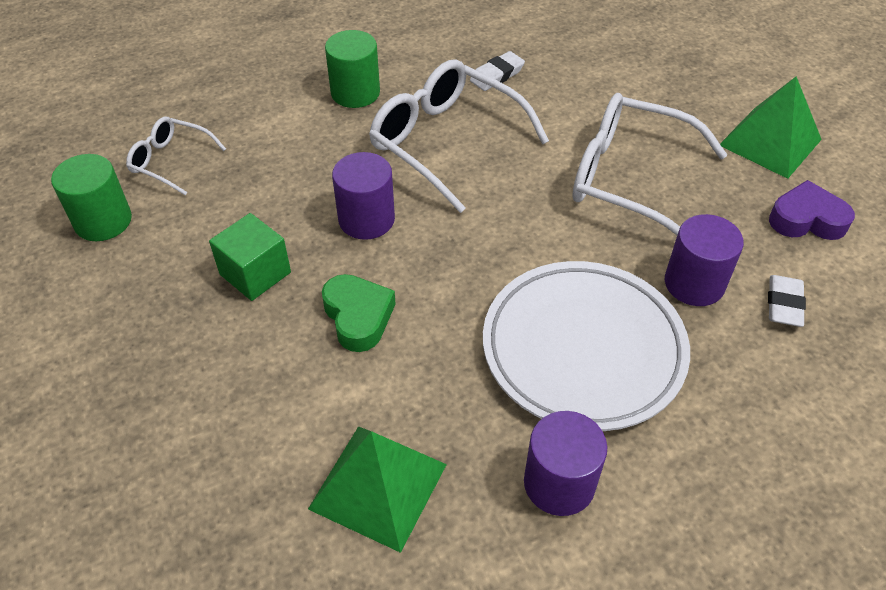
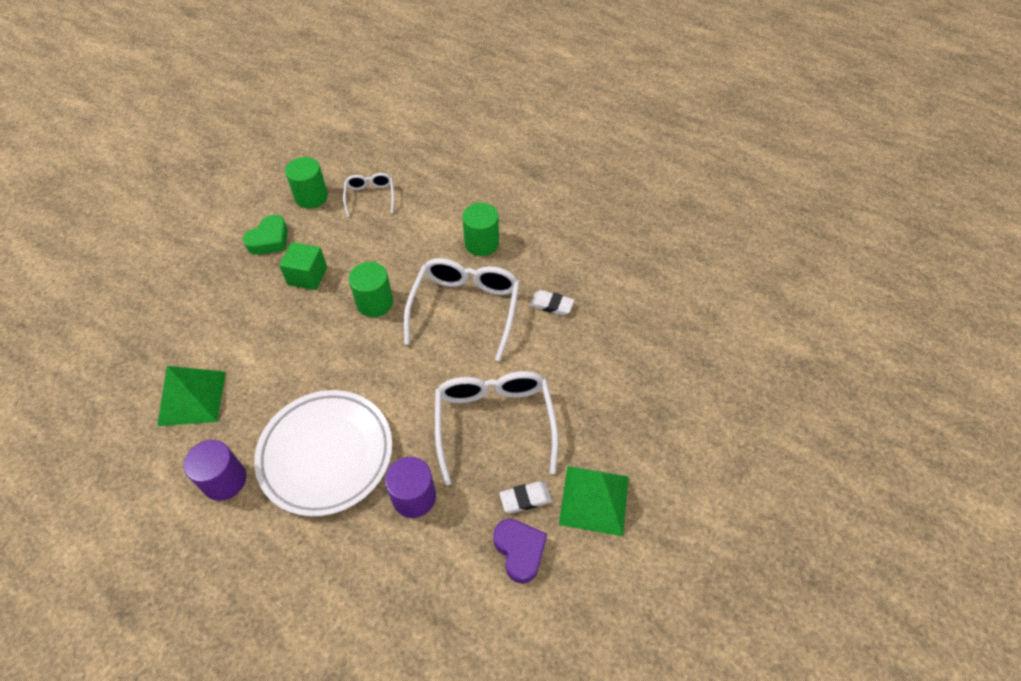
camera: 60 degrees right, 5 degrees up
green heart [322,274,396,352] -> green heart moved to [243,215,288,255]
purple cylinder [332,152,395,240] -> green cylinder [349,262,393,317]
white eraser [768,275,806,327] -> white eraser moved to [499,481,552,513]

